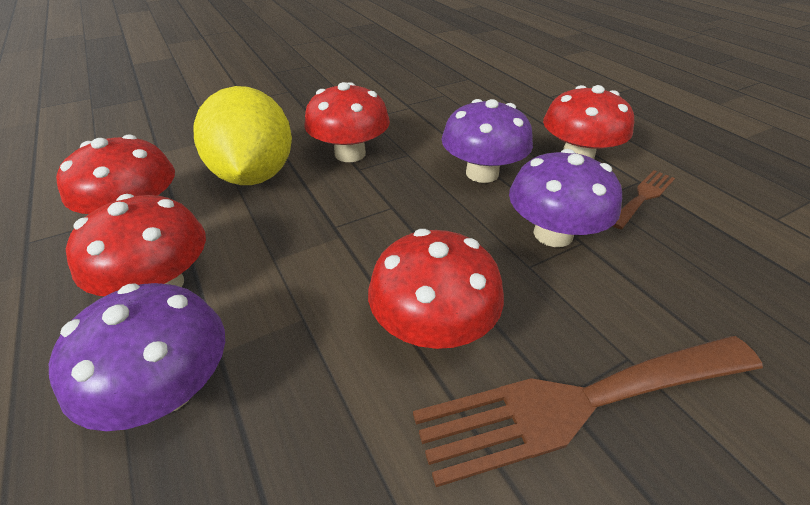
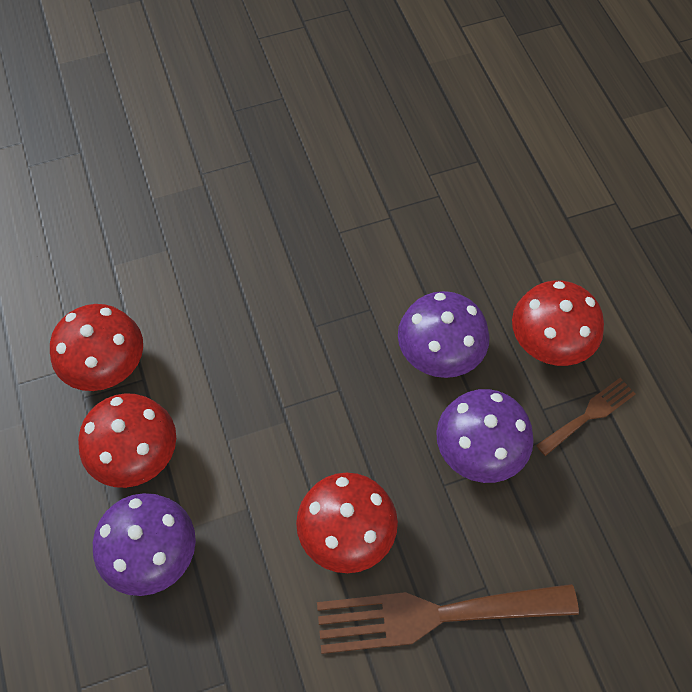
camera: 10 degrees right, 20 degrees up
yellow lemon [194,86,292,185] -> none
red mushroom [304,82,390,162] -> none

